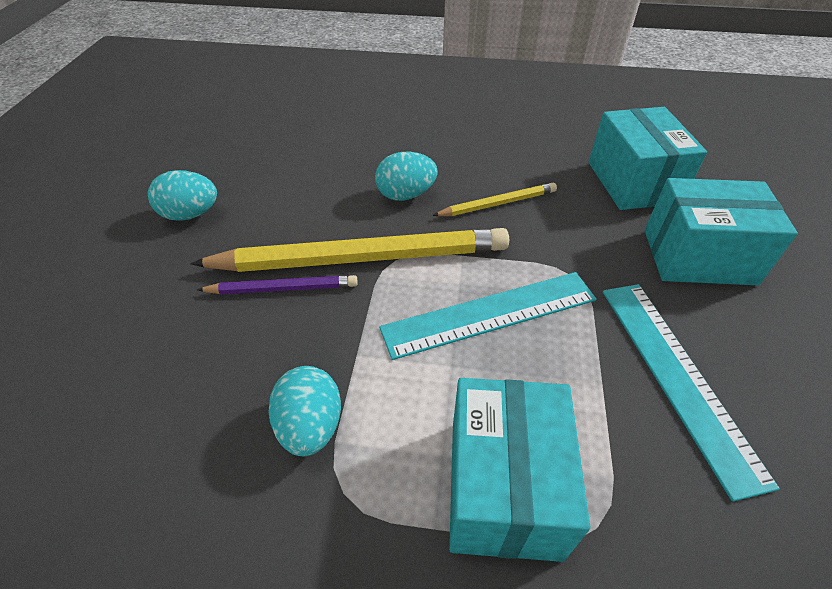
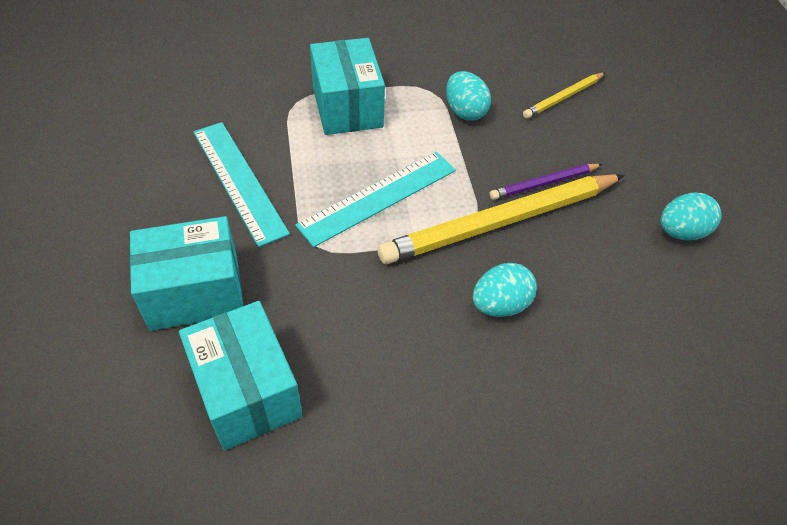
camera: 160 degrees right, 5 degrees up
yellow pencil [432,183,557,216] -> yellow pencil moved to [523,72,606,118]

